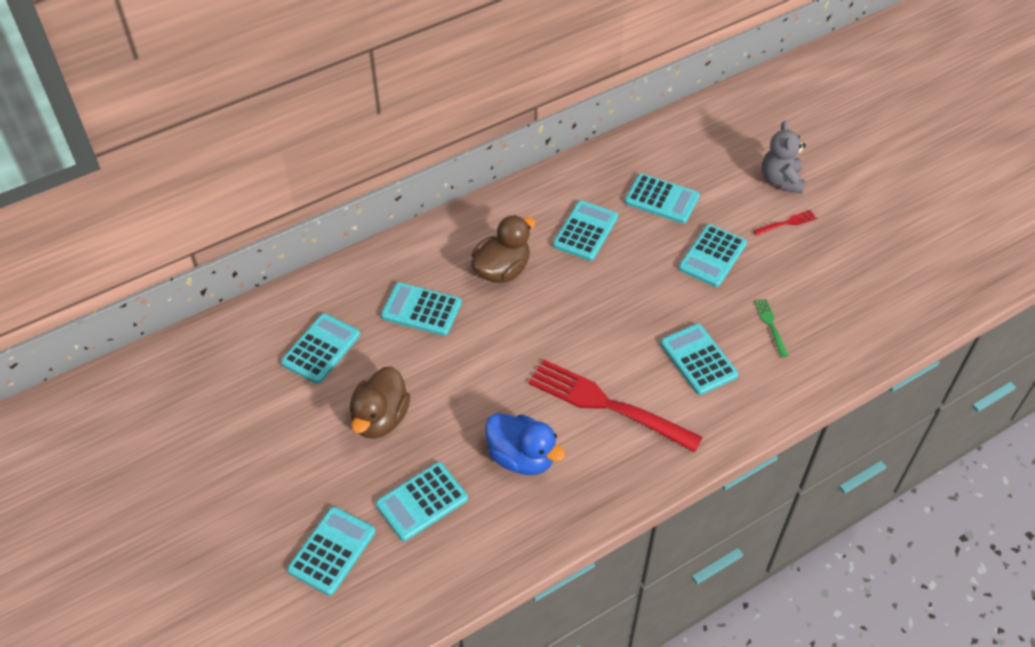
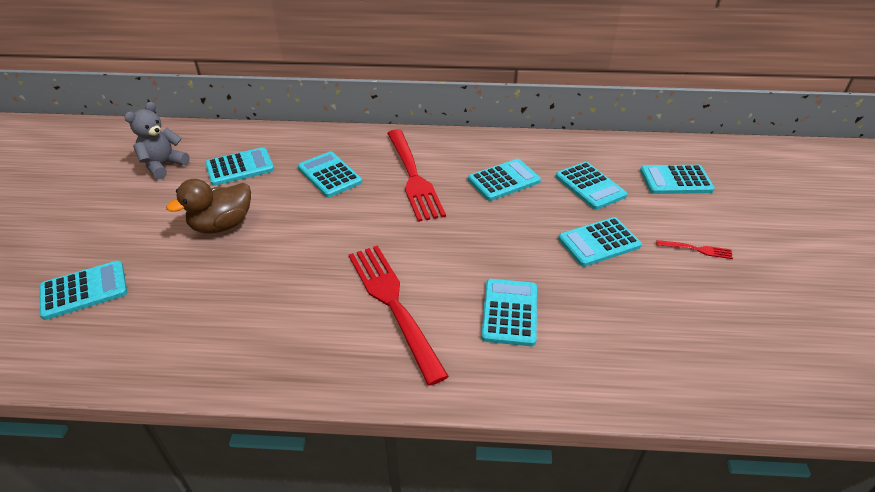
camera: 35 degrees right, 10 degrees down
turquoise calculator [376,462,468,541] -> turquoise calculator moved to [640,165,715,194]
brown duck [471,215,535,283] -> red fork [387,130,446,222]
blue duck [485,413,565,475] -> none
green fork [754,299,789,357] -> none
grey teddy bear [762,121,806,194] -> grey teddy bear moved to [124,102,190,179]

